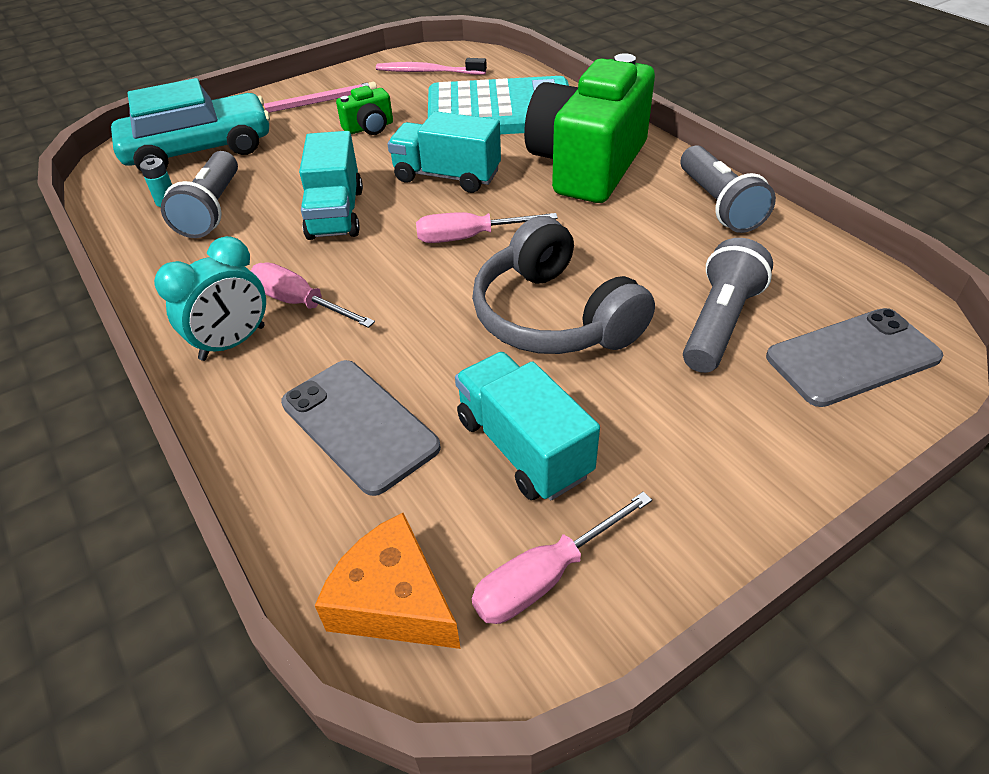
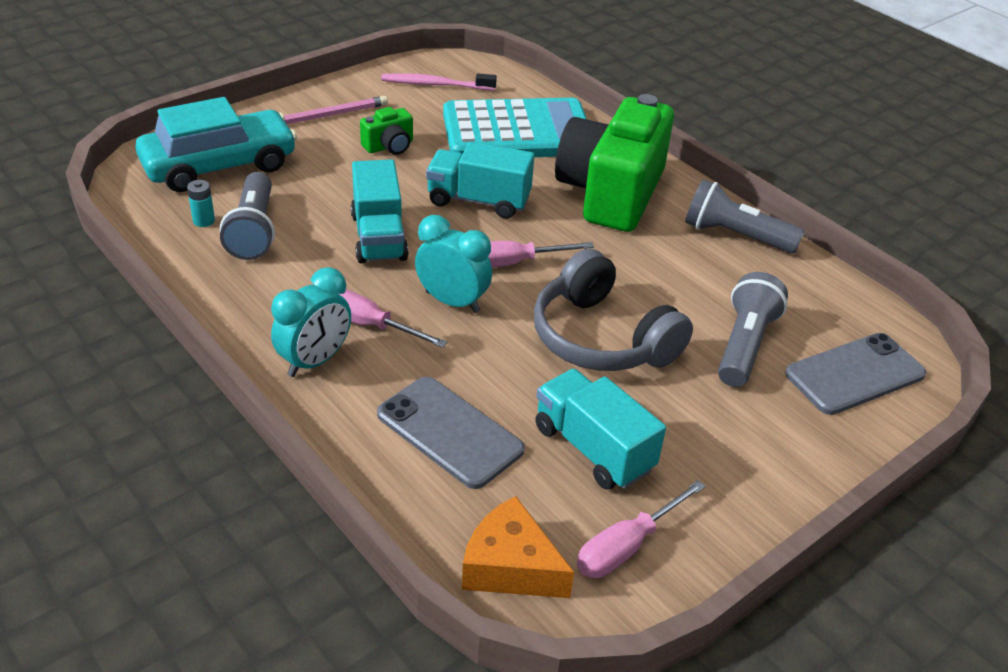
camera: 10 degrees left, 5 degrees down
grey flashlight [681,145,776,233] -> grey flashlight turned 135 degrees clockwise [685,179,805,253]
none -> turquoise clock [415,215,492,313]

